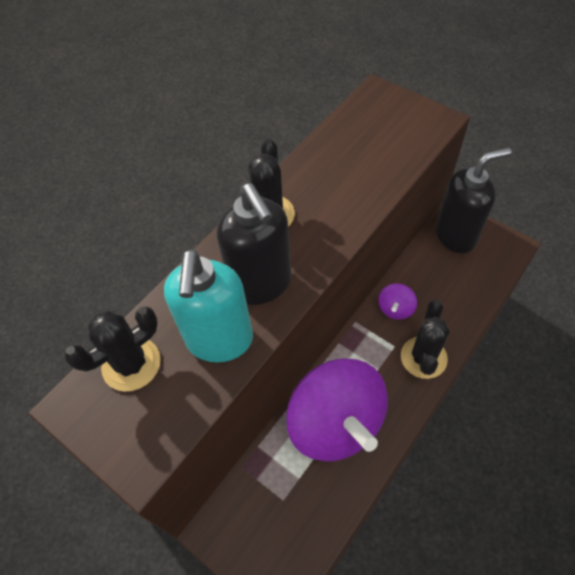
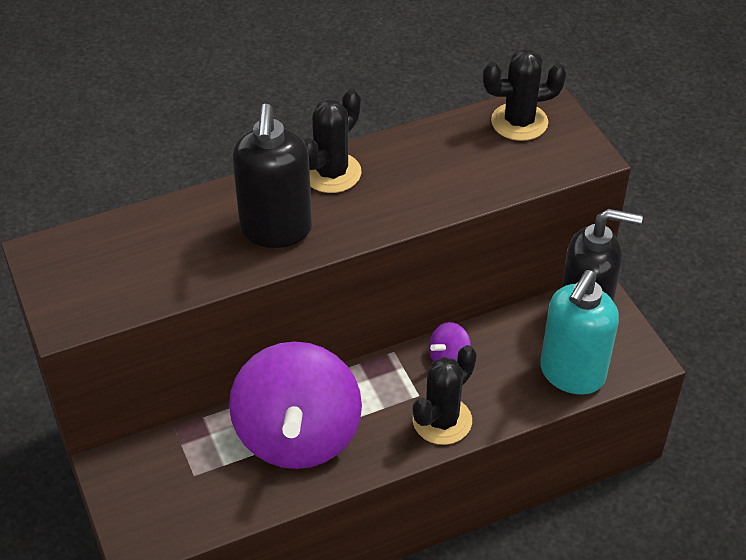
camera: 25 degrees right, 10 degrees down
black cactus [64,306,161,391] -> black cactus moved to [483,49,566,141]
turquoise soap dispenser [164,249,253,362] -> turquoise soap dispenser moved to [540,270,619,395]

